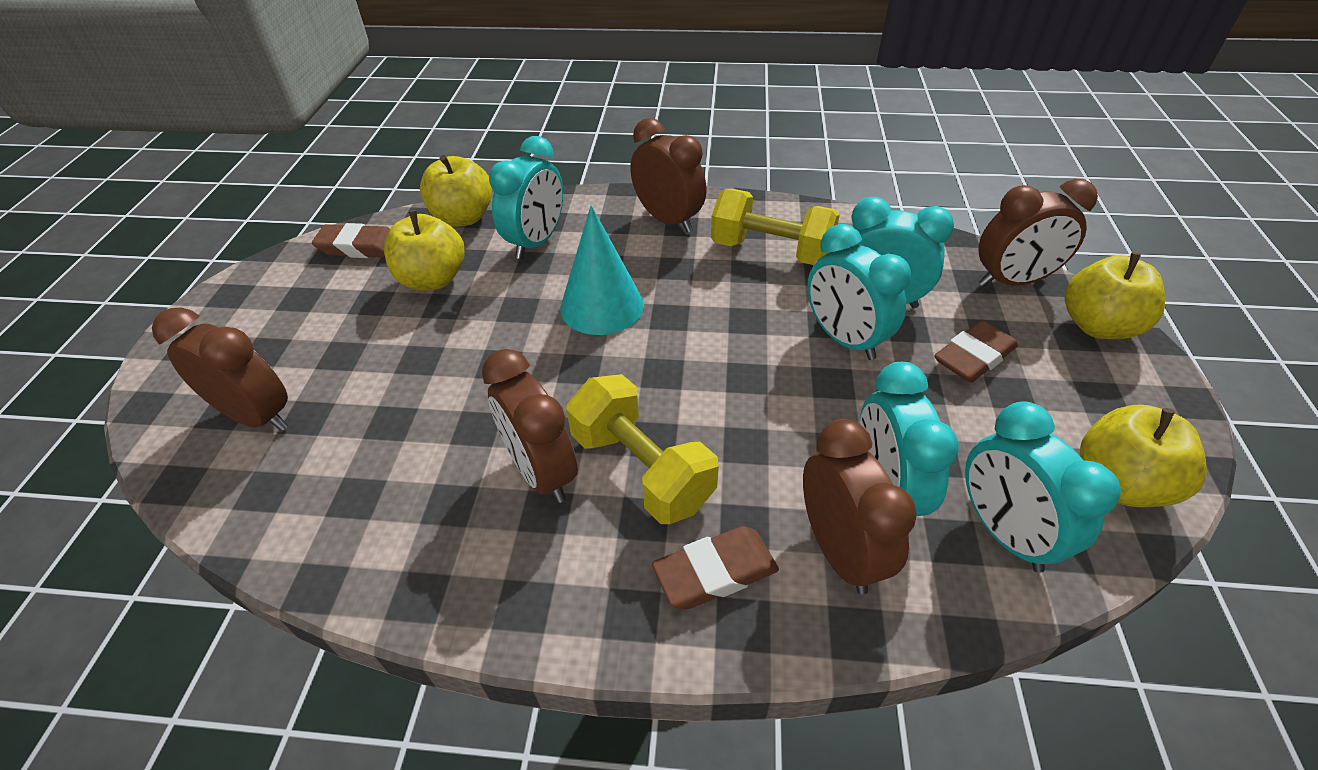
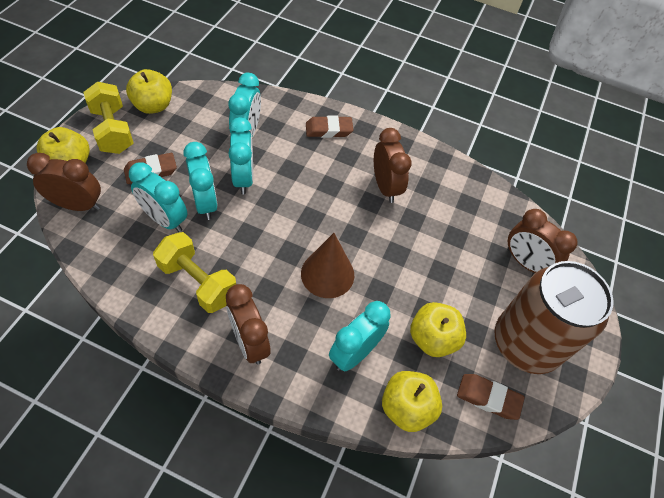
camera: 170 degrees left, 10 degrees up
turquoise cone [560,205,644,335] -> brown cone [301,233,354,298]
yellow dumbbell [566,374,719,524] -> yellow dumbbell moved to [83,82,133,154]
brown clock [803,419,917,595] -> none
turquoise clock [965,402,1121,573] -> turquoise clock moved to [228,117,253,194]
none -> brown can [494,261,614,374]

